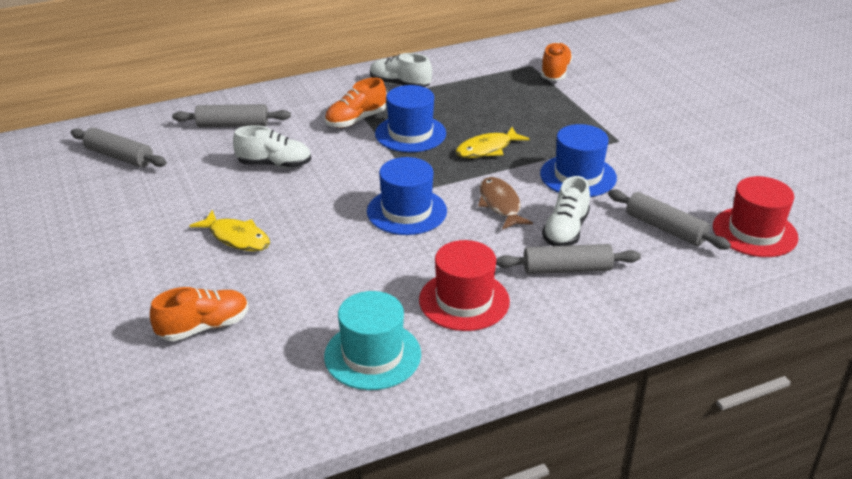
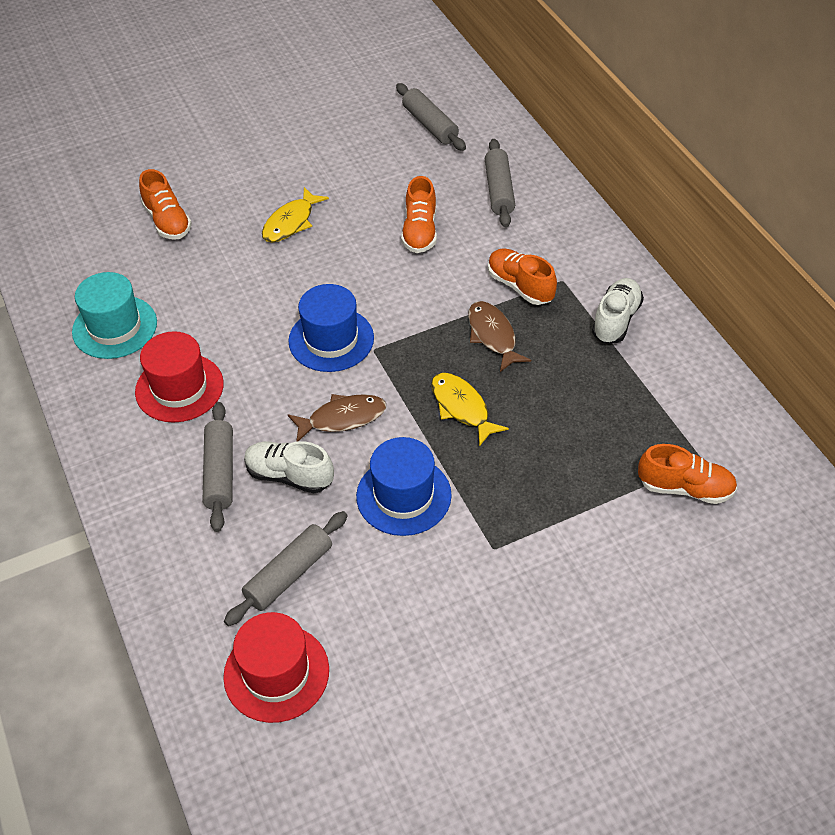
camera: 90 degrees right, 15 degrees up
grey rolling pin [71,128,167,167] -> grey rolling pin turned 60 degrees counterclockwise [396,83,466,151]
white shoe [233,125,311,168] -> orange shoe [401,176,437,253]
blue hat [375,85,446,152] -> brown fish [468,301,531,372]

